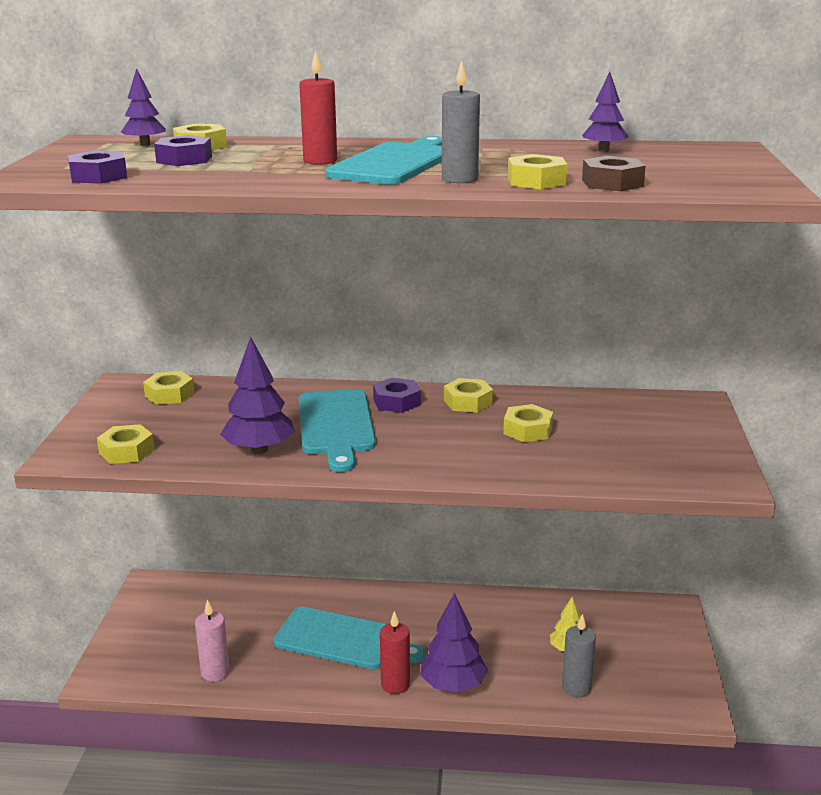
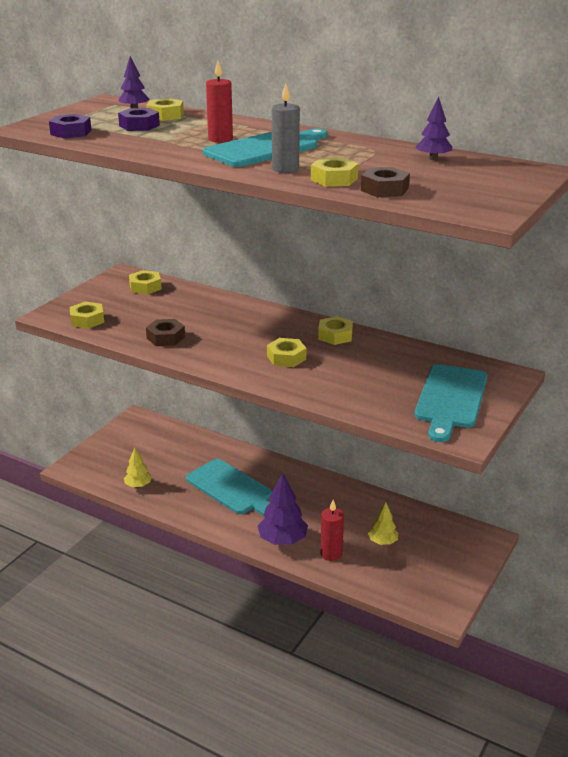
camera: 25 degrees right, 5 degrees up
pink candle [195,600,230,682] -> yellow tree [124,447,152,488]
purple tree [220,337,295,454] -> brown nut [146,319,185,346]
turquoise cutting board [299,389,376,472] -> turquoise cutting board moved to [415,364,487,442]
purple nut [373,378,420,413] -> none
red candle [380,611,410,694] -> red candle moved to [320,499,344,561]
yellow nut [503,404,553,442] -> yellow nut moved to [267,338,306,367]
grey candle [562,614,596,697] -> none

